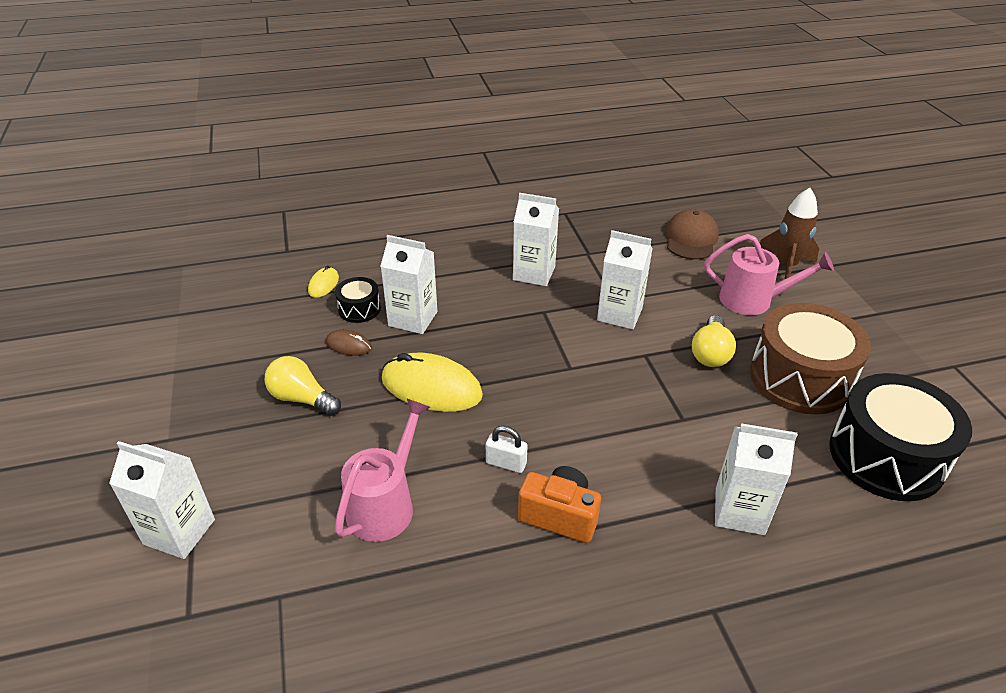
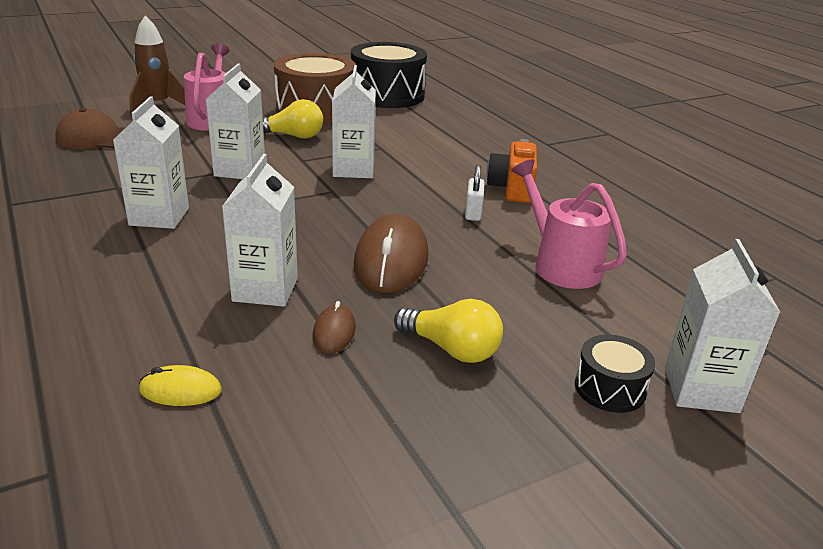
camera: 105 degrees left, 10 degrees down
yellow light bulb [265,356,341,416] -> yellow light bulb turned 75 degrees counterclockwise [394,299,503,363]
black drum [335,277,381,323] -> black drum moved to [575,335,655,413]
pink watering can [335,399,430,542] -> pink watering can turned 45 degrees clockwise [511,159,627,289]
yellow mouse [382,353,483,412] -> brown mouse [354,214,428,293]
white carton [715,423,797,535] -> white carton moved to [332,65,376,178]

